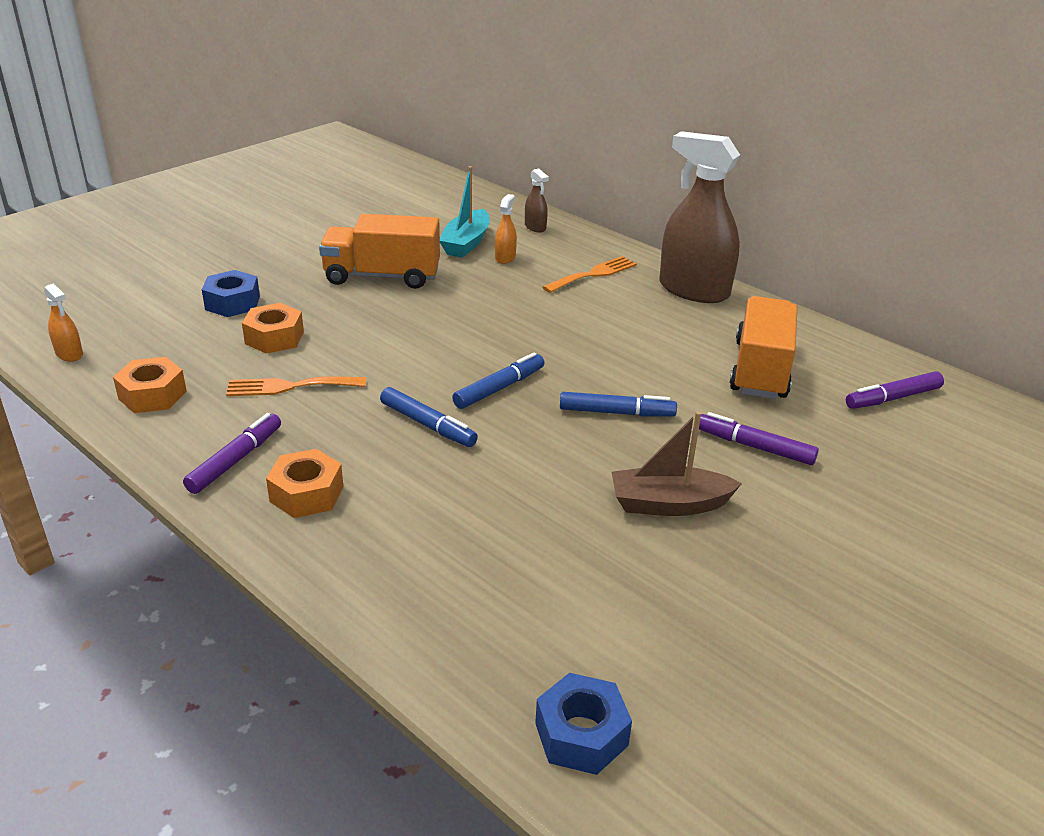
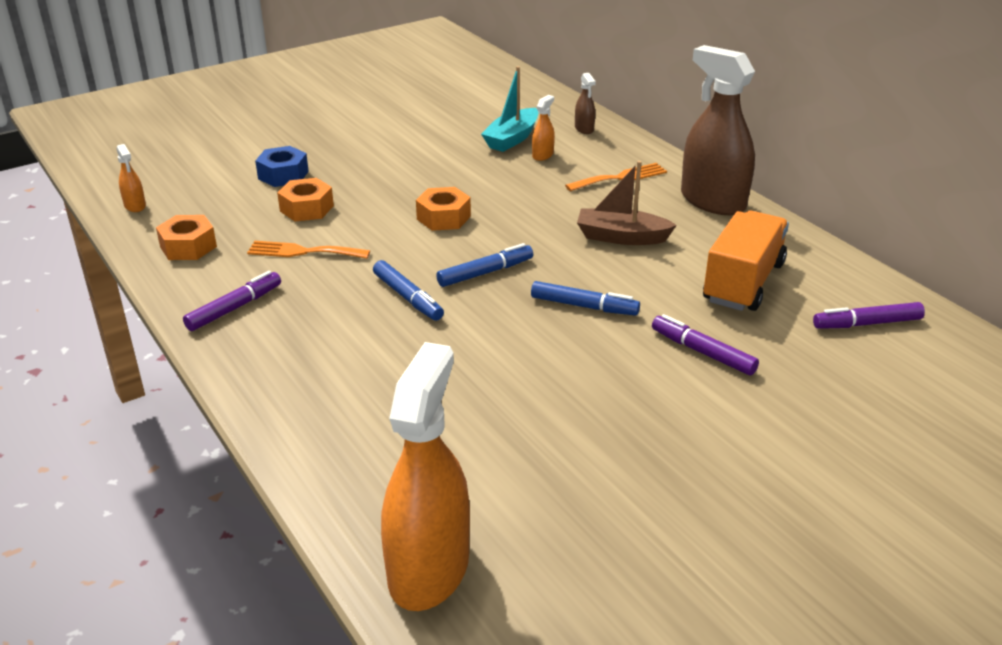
camera: 15 degrees right, 0 degrees up
orange nut [266,449,343,518] -> orange nut moved to [416,187,471,231]
orange truck [319,214,440,289] -> none
blue nut [535,673,632,775] -> orange spray bottle [381,342,470,611]
brown boat [612,411,742,516] -> brown boat moved to [577,161,677,245]

